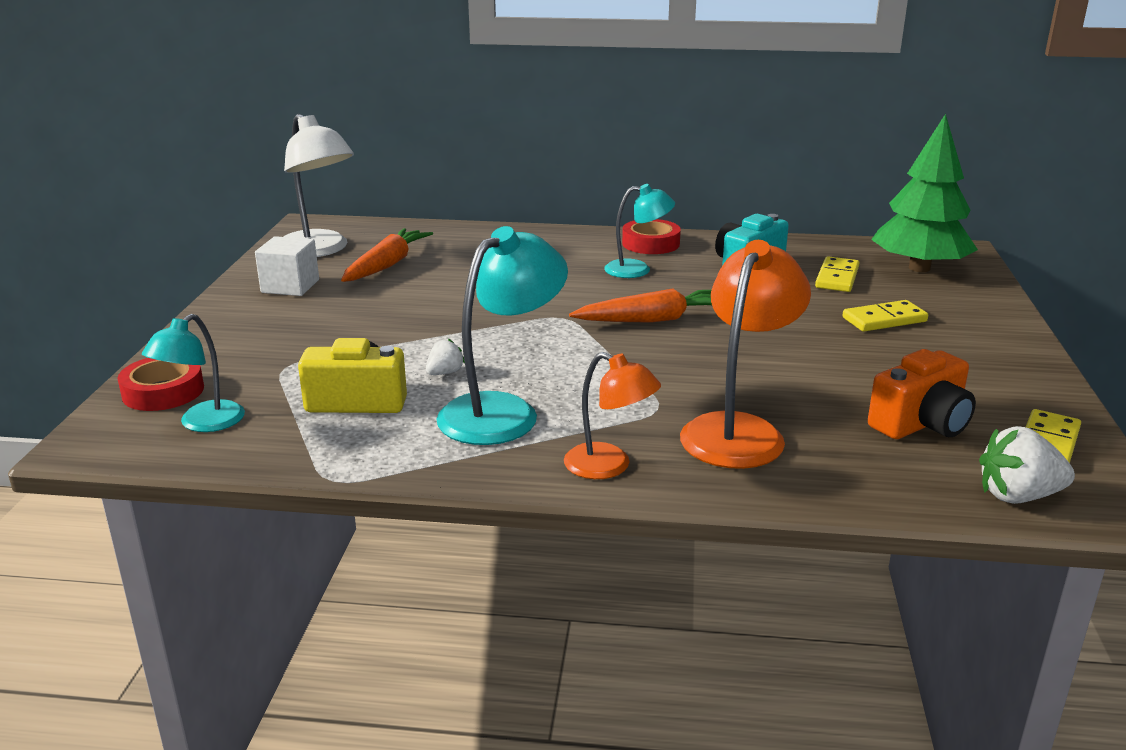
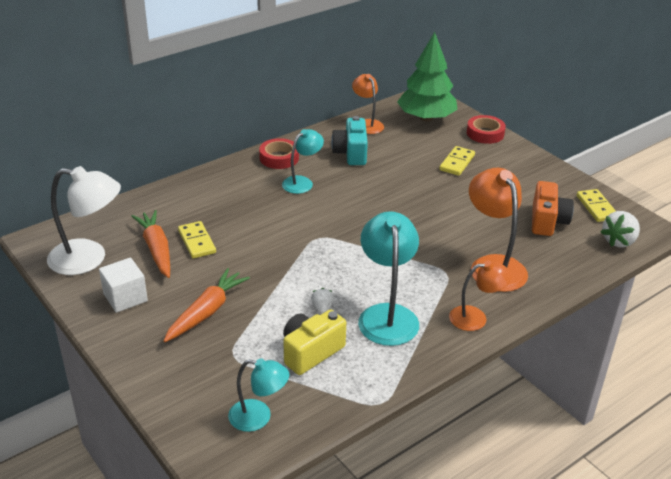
camera: 45 degrees left, 10 degrees up
red tape [118,358,204,411] -> red tape moved to [467,115,506,144]
turquoise lamp [142,314,245,432] -> turquoise lamp turned 60 degrees counterclockwise [228,358,289,432]
orange carrot [569,289,712,323] -> orange carrot moved to [164,268,250,342]
yellow domino [815,256,859,292] -> yellow domino moved to [178,221,216,258]
none -> orange lamp [352,74,384,134]

